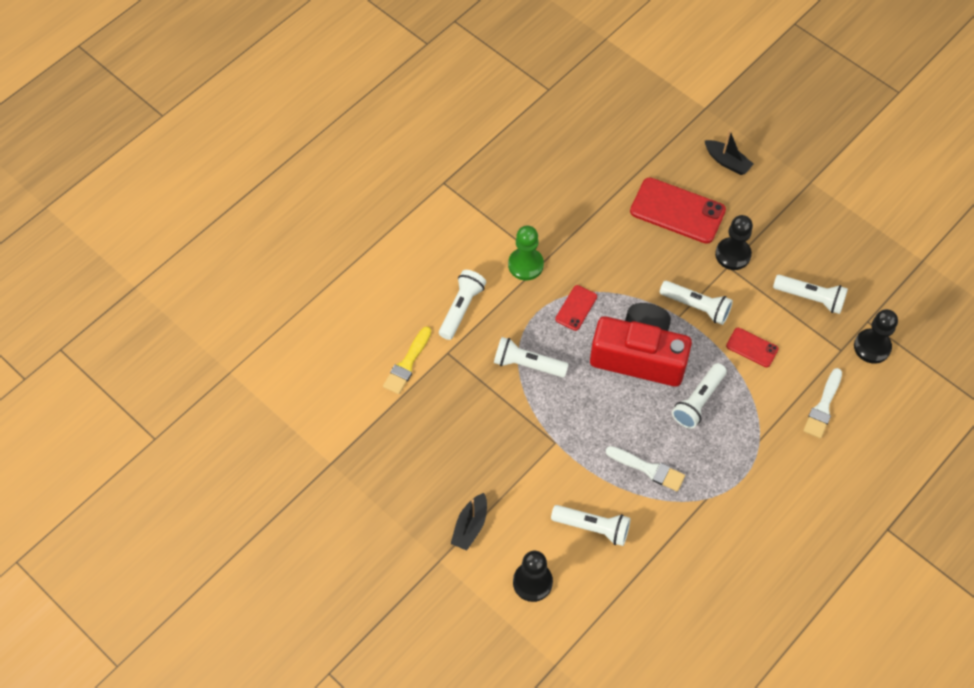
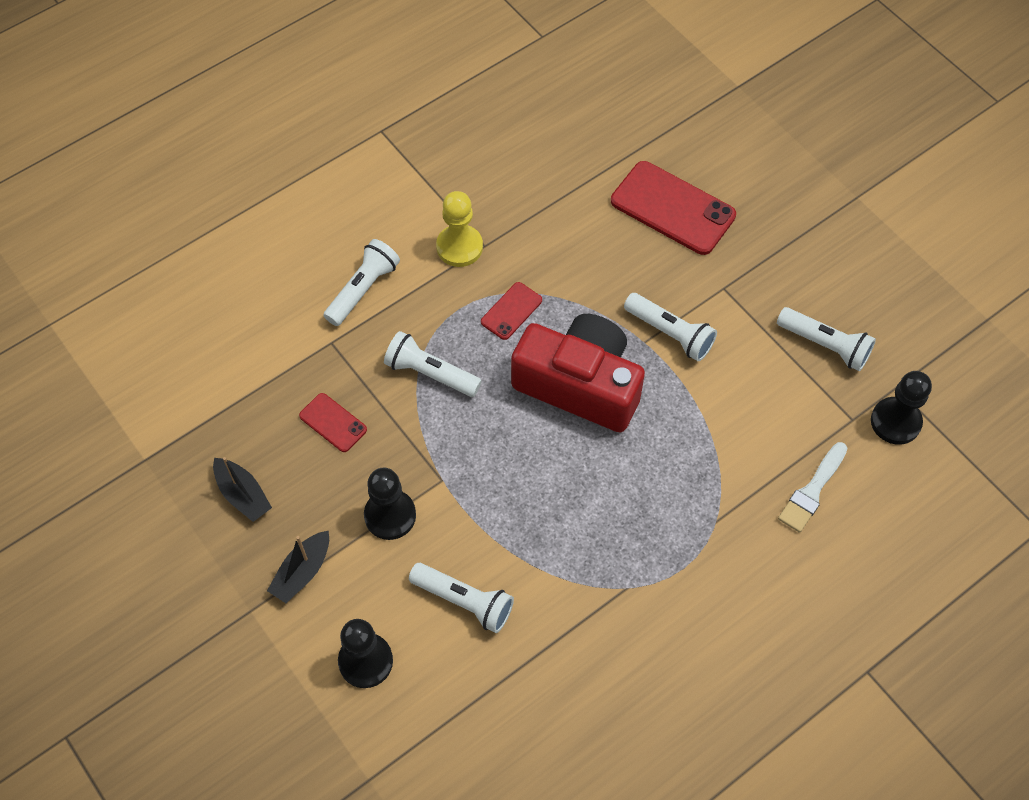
camera: 10 degrees right, 0 degrees up
yellow brush [383,327,431,394] -> none
green pawn [508,226,544,280] -> yellow pawn [436,191,483,267]
white brush [606,446,685,491] -> none
white flashlight [672,363,727,429] -> none
black boat [704,130,754,175] -> black boat moved to [213,457,272,522]
black pawn [715,215,753,270] -> black pawn moved to [364,468,416,540]
red phone [726,328,778,367] -> red phone moved to [299,393,367,452]

